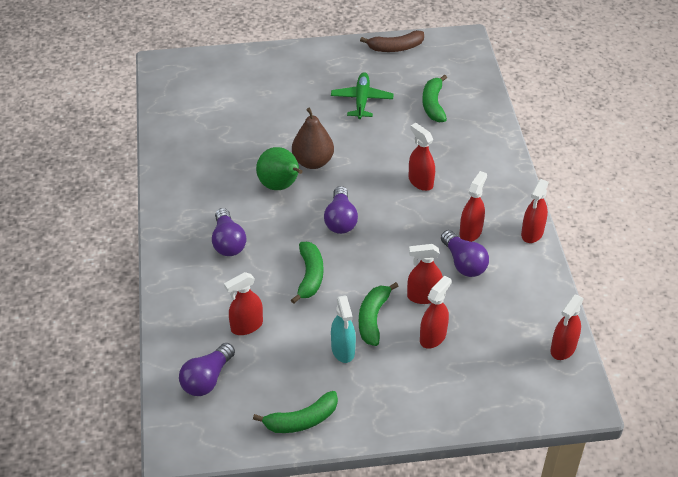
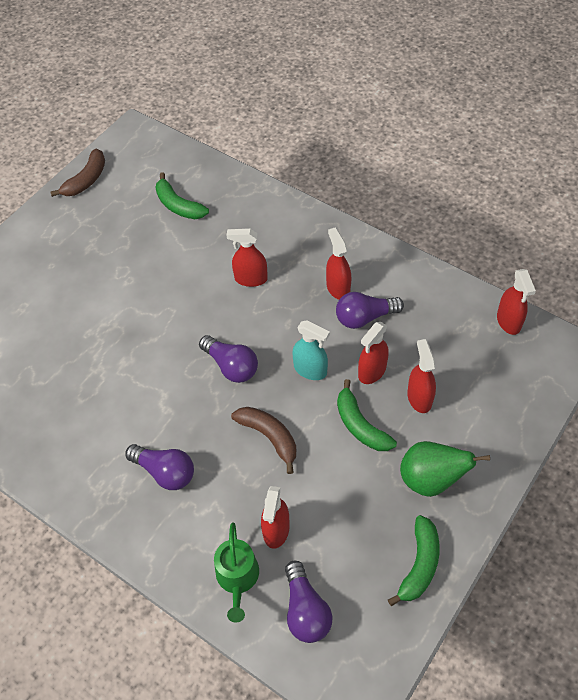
camera: 45 degrees left, 10 degrees up
green pear [256,147,302,190] -> green pear moved to [400,441,490,497]
green banana [291,242,323,304] -> brown banana [231,407,296,474]
brown pear [292,108,334,169] -> none
green plane [331,72,394,119] -> none
turquoise spray bottle [331,296,356,363] -> turquoise spray bottle moved to [293,320,330,380]
purple light bulb [441,230,489,277] -> purple light bulb turned 150 degrees clockwise [336,292,404,329]
red spray bottle [521,179,549,243] -> none
none -> green watering can [214,522,259,623]

